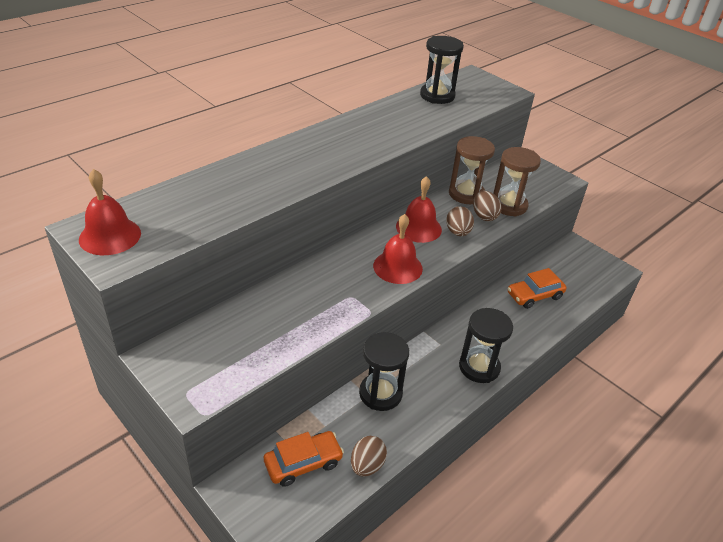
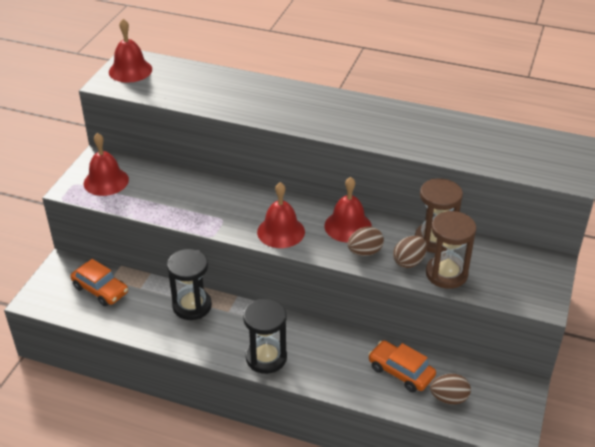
camera: 65 degrees right, 0 degrees up
brown egg [351,436,387,477] -> brown egg moved to [430,374,471,405]
black hourglass [420,36,464,104] -> none
none -> red bell [84,133,129,196]

